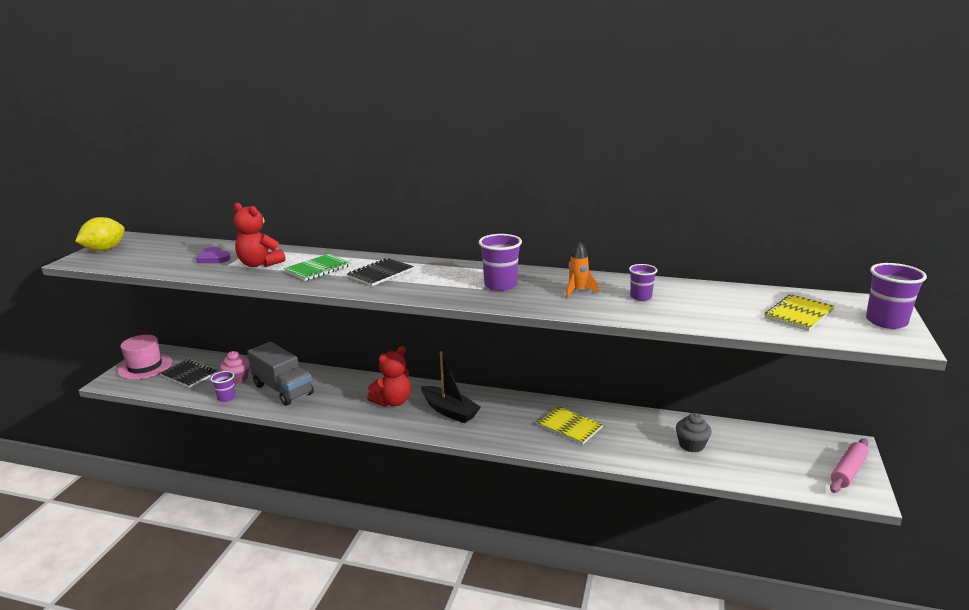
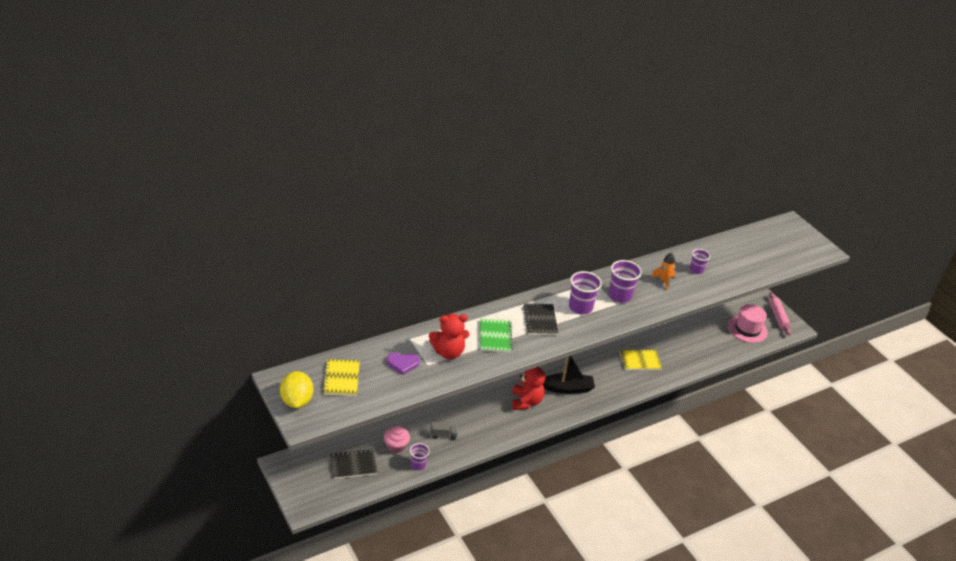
camera: 50 degrees left, 15 degrees up
pink hat [117,335,172,380] -> pink hat moved to [728,304,768,343]
grey truck [247,342,314,406] -> grey truck [431,422,458,440], size x0.43
grey cupcake [676,413,712,452] -> none
yellow notebook [764,294,835,331] -> yellow notebook moved to [322,359,360,396]
purple cup [866,263,927,329] -> purple cup moved to [569,271,602,315]

